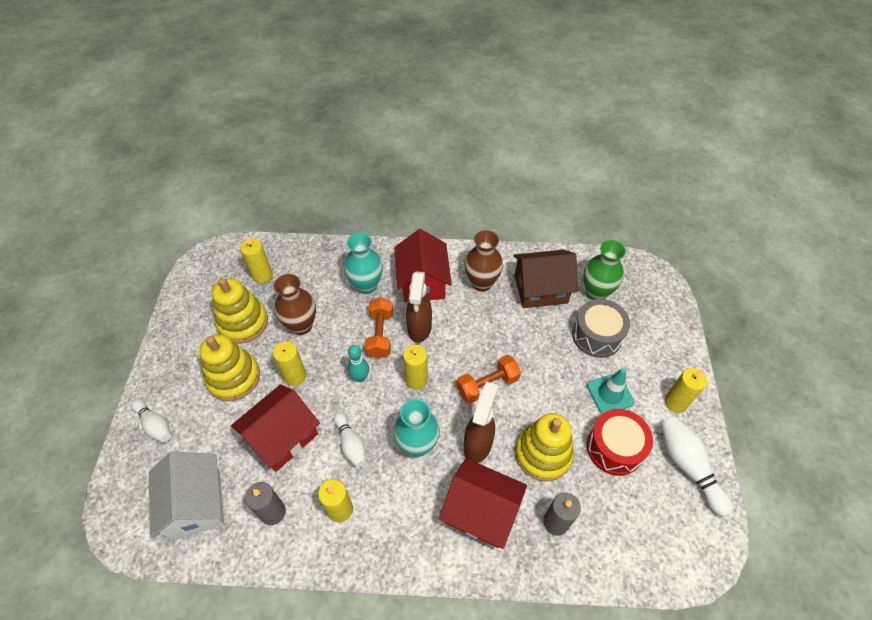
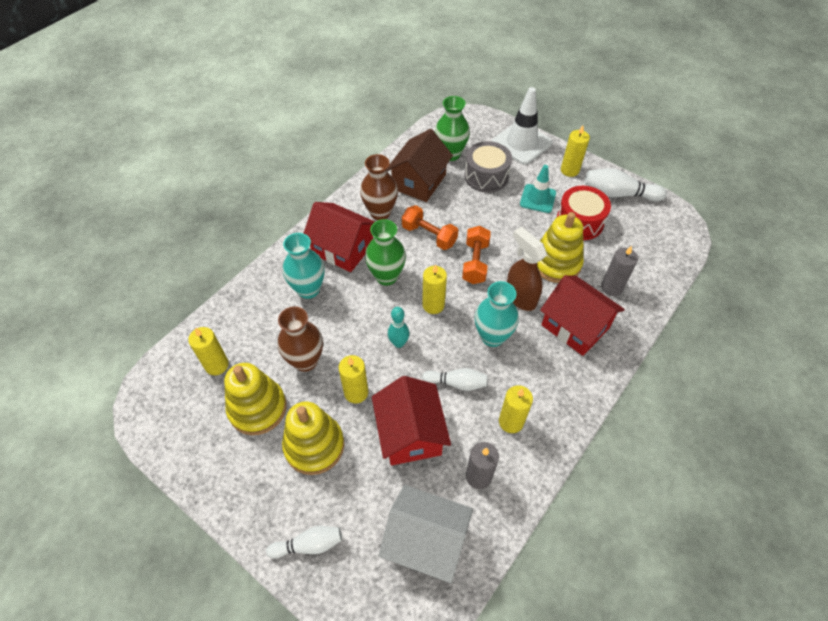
camera: 55 degrees left, 0 degrees up
orange dumbbell [365,297,393,359] -> orange dumbbell moved to [402,205,458,250]
brown spray bottle [406,271,432,343] -> green vase [365,219,406,285]
red house [439,458,527,549] -> red house turned 75 degrees clockwise [540,275,625,356]
none -> white traffic cone [492,87,553,164]

